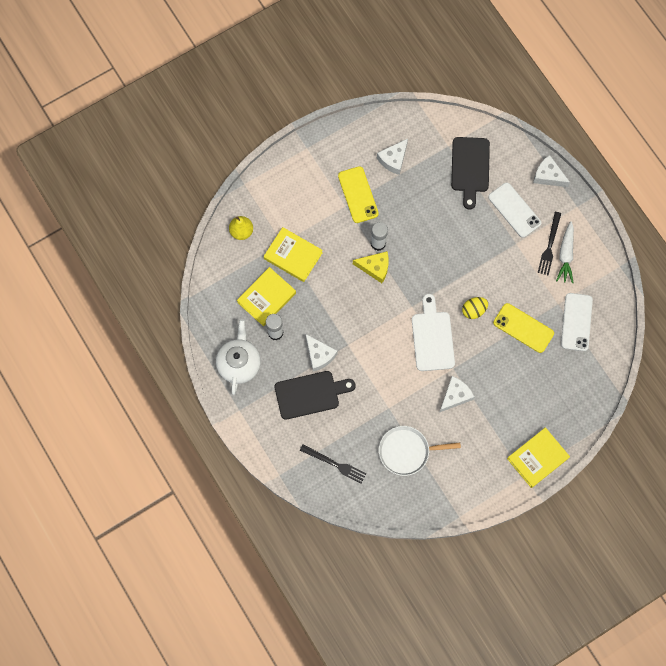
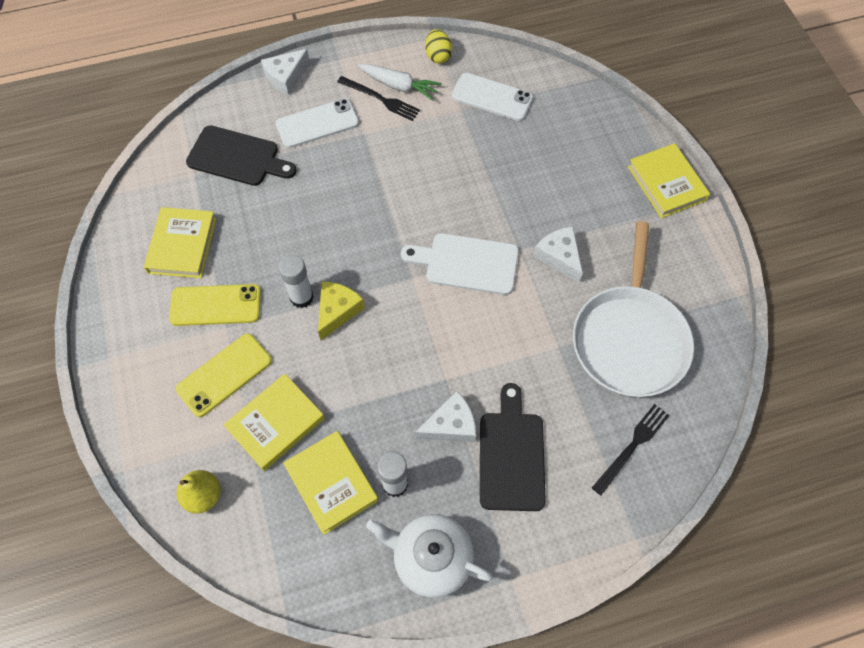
camera: 75 degrees left, 10 degrees down
white cheese [377,139,408,175] -> yellow book [144,207,217,278]
white pan [379,426,461,476] -> white pan [573,221,694,397], size x1.55
yellow egg [462,297,488,319] -> yellow egg moved to [425,29,452,64]
yellow phone [493,303,554,353] -> yellow phone moved to [176,334,272,417]

